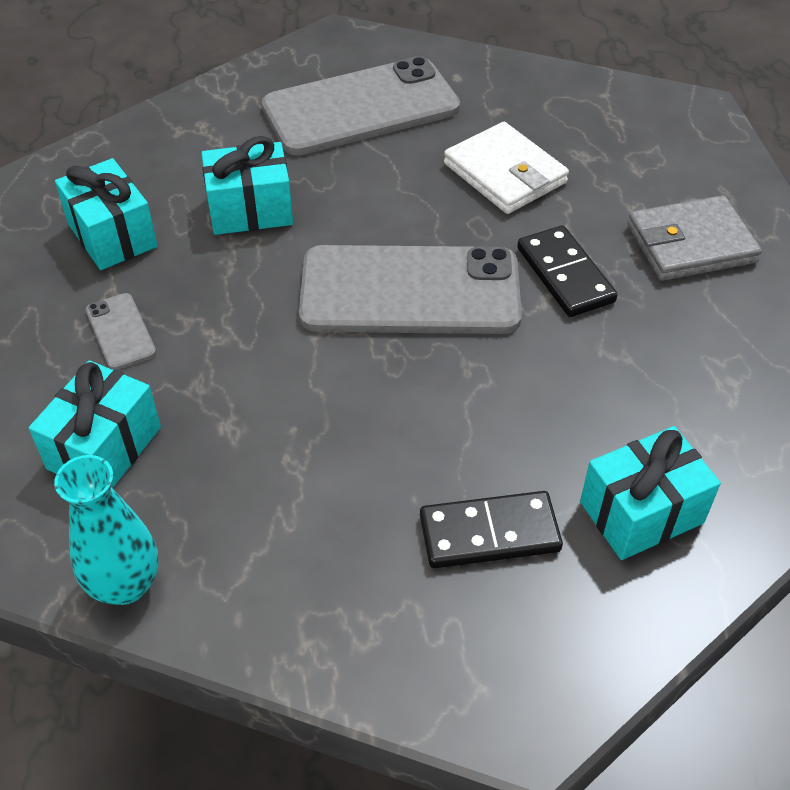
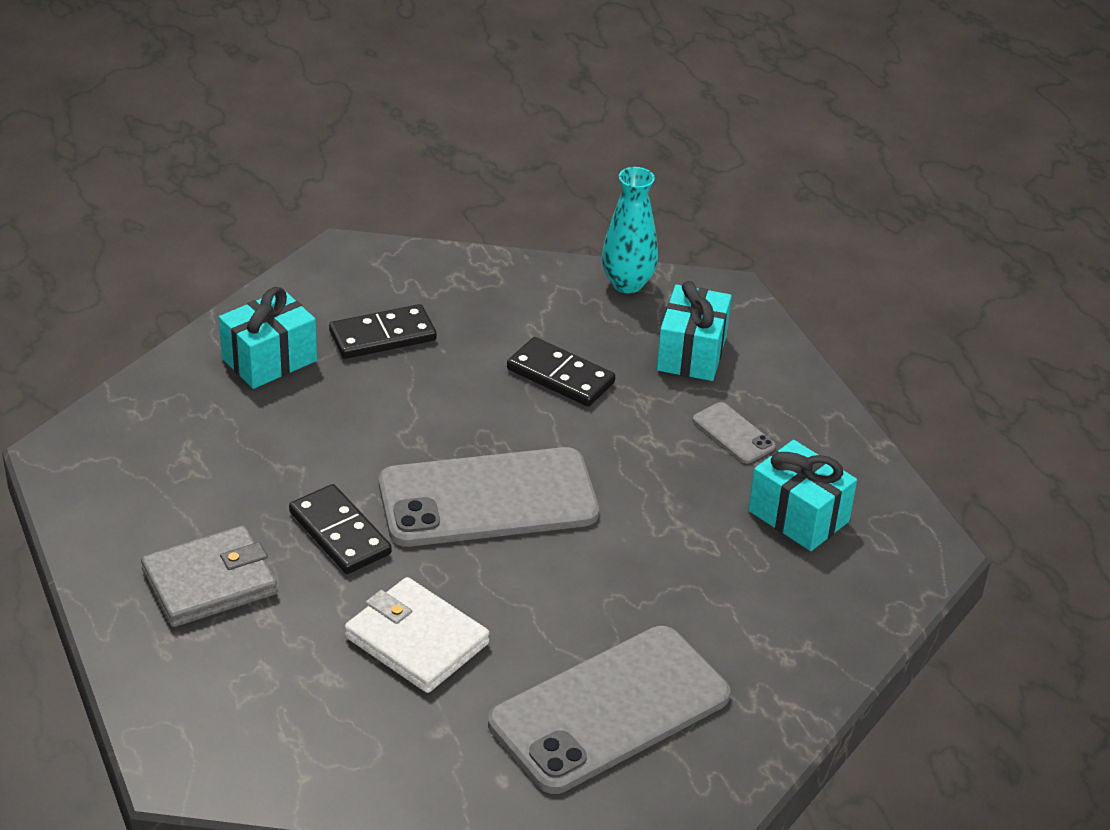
camera: 165 degrees right, 10 degrees down
turquoise gift [201,136,293,235] -> none
none -> black domino [507,337,615,406]

